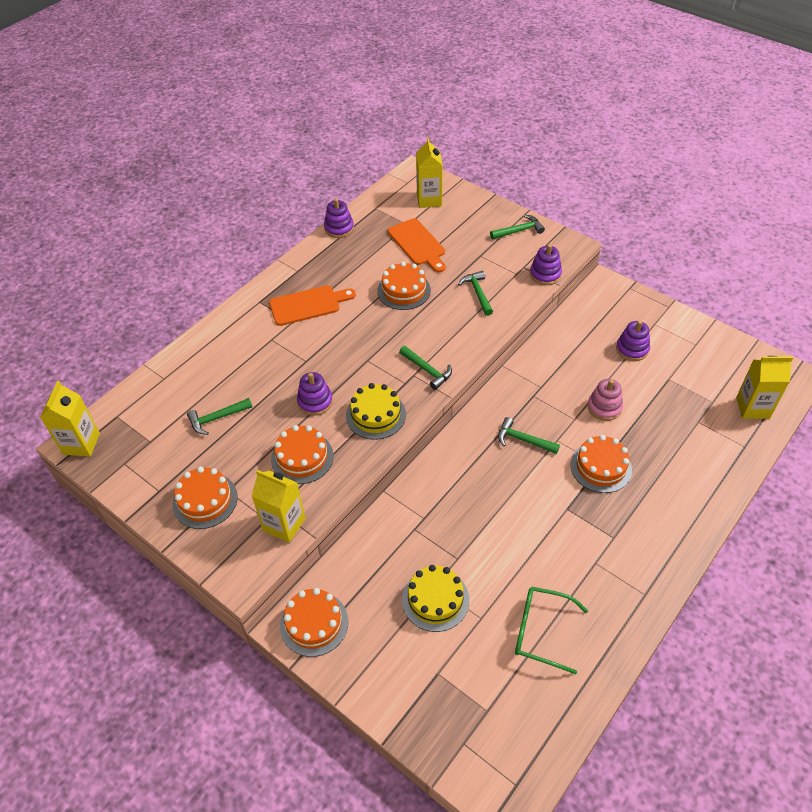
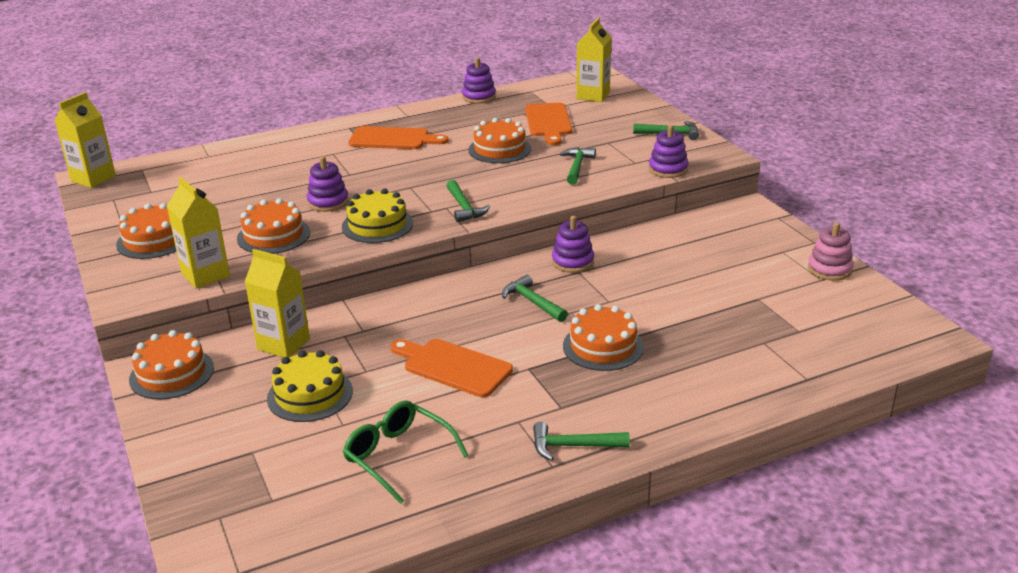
camera: 25 degrees right, 20 degrees down
green hammer [187,398,252,435] -> green hammer moved to [533,422,630,461]
pink stacking toy [587,379,623,421] -> pink stacking toy moved to [808,222,854,281]
purple stacking toy [616,321,650,361] -> purple stacking toy moved to [552,216,594,273]
yellow carton [736,356,793,419] -> yellow carton moved to [245,249,310,358]
none -> orange cutting board [390,339,513,397]

